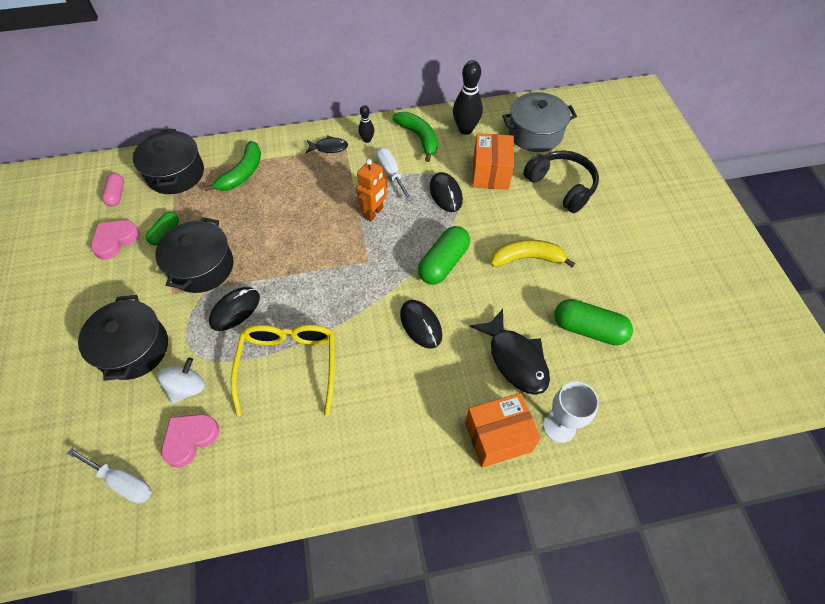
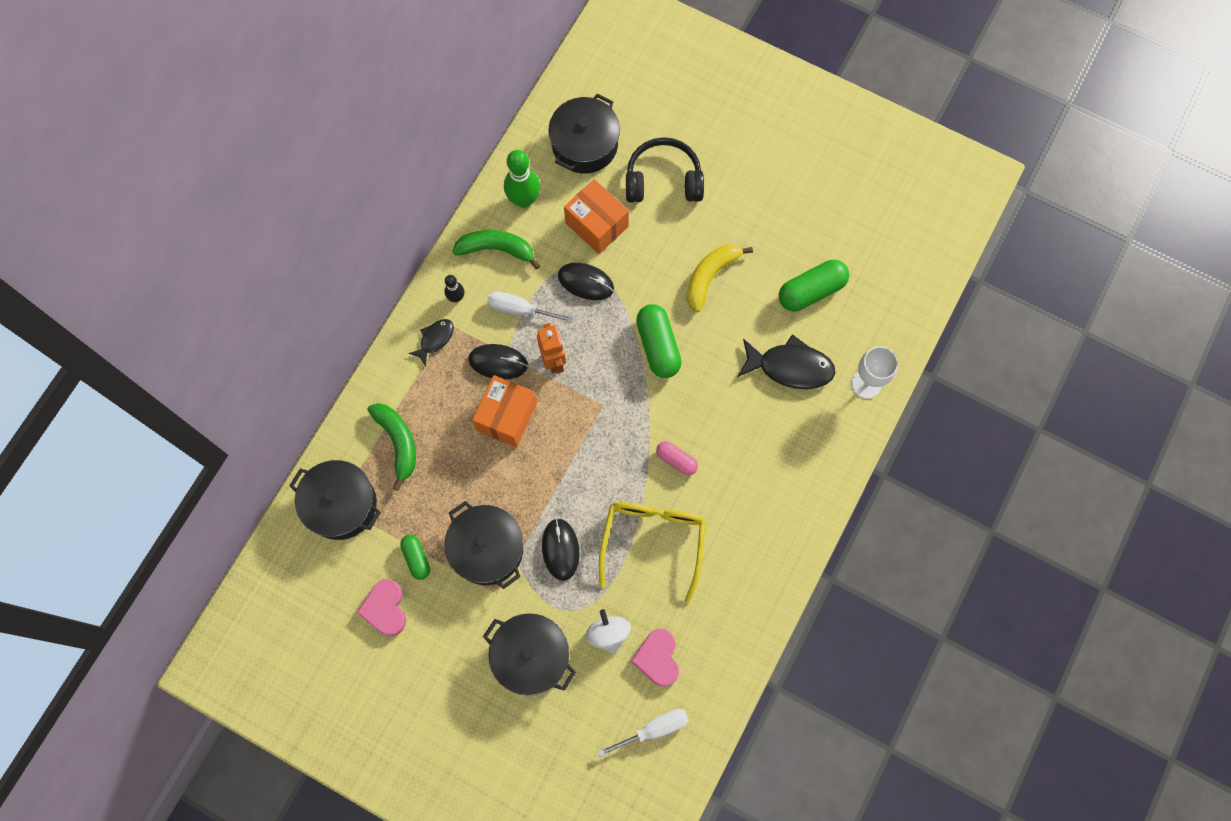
camera: 50 degrees left, 15 degrees up
pink capsule [102,173,124,206] -> pink capsule moved to [656,441,698,476]
yellow glasses [231,324,335,417] -> yellow glasses turned 60 degrees clockwise [599,502,706,603]
black mouse [400,300,442,349] -> black mouse moved to [468,344,528,379]
black bowling pin [453,60,483,135] -> green bowling pin [504,150,540,208]
orange box [465,393,541,468] -> orange box moved to [472,375,537,447]
grey pot [502,92,577,152] -> black pot [549,93,620,174]

